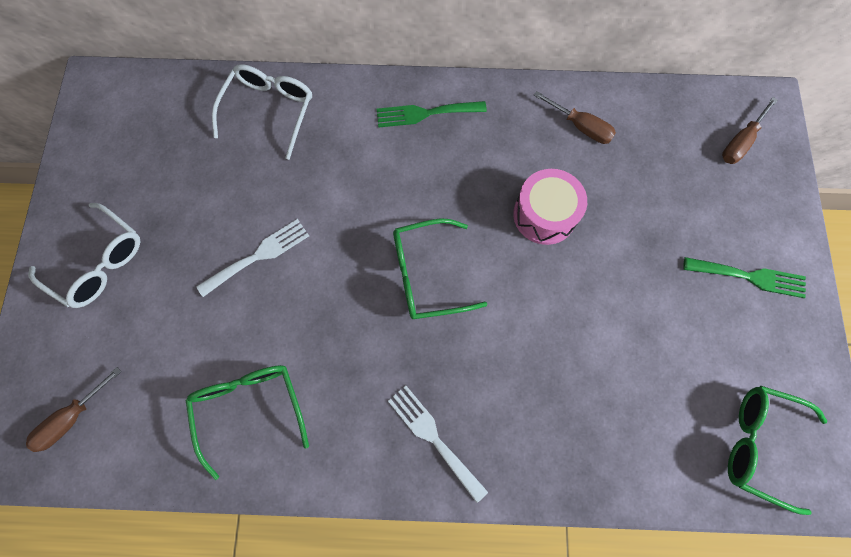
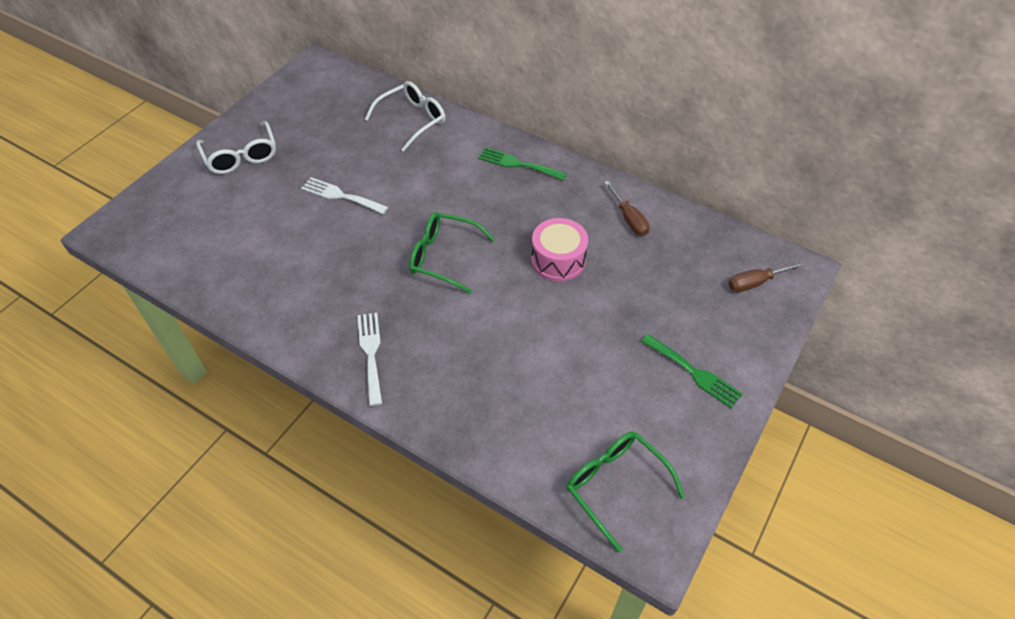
camera: 30 degrees right, 20 degrees down
brown screwdriver [26,367,121,452] -> none
green glasses [186,365,309,480] -> none
white fork [196,219,309,297] -> white fork turned 150 degrees counterclockwise [301,177,388,214]

